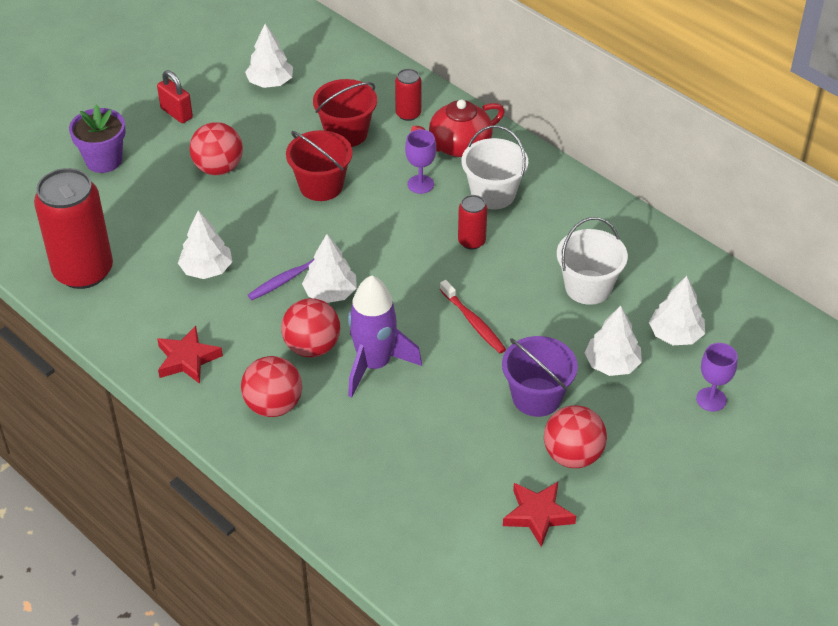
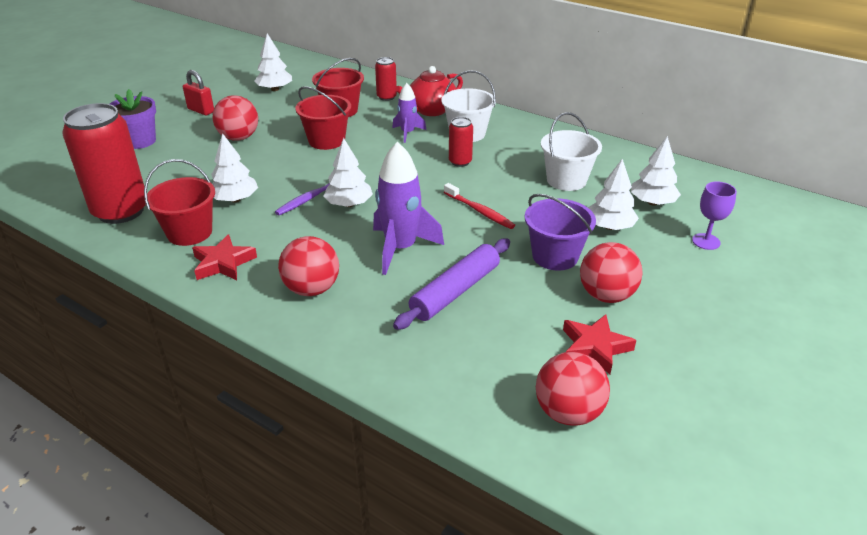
camera: 10 degrees left, 10 degrees down
red ball [281,298,340,357] -> red ball moved to [536,352,610,426]
purple goblet [405,130,436,194] -> purple rocket [392,83,426,143]
none -> red bucket [144,159,215,246]
none -> purple rolling pin [393,239,510,330]

